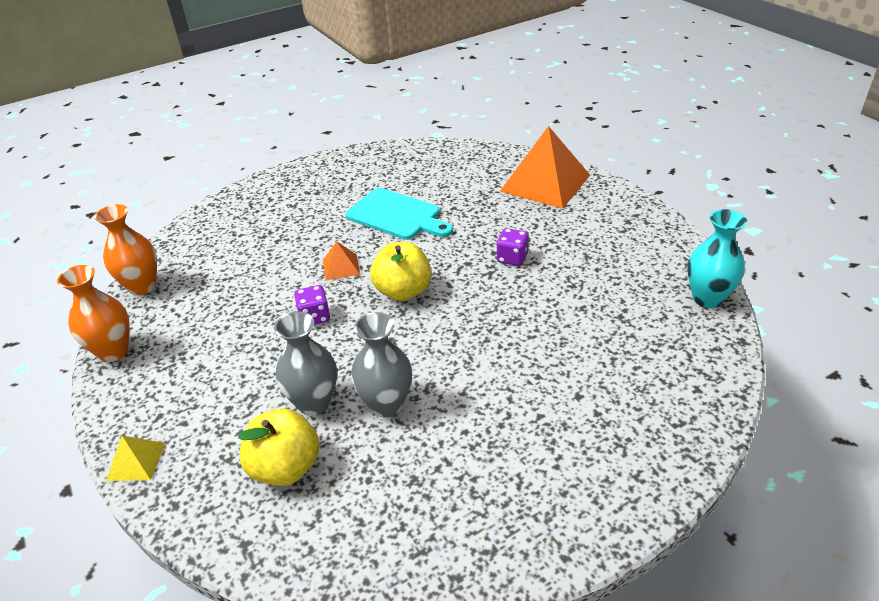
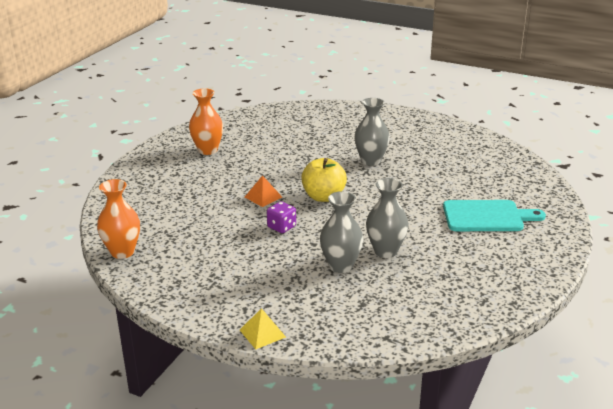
camera: 35 degrees left, 10 degrees down
orange vase [57,265,130,362] -> orange vase moved to [189,88,223,155]
yellow apple [238,408,320,486] -> none
turquoise cutting board [346,188,453,240] -> turquoise cutting board moved to [443,200,546,231]
purple dice [496,228,529,266] -> grey vase [354,98,390,166]
orange pyramid [500,126,590,209] -> none
turquoise vase [687,209,747,308] -> none

